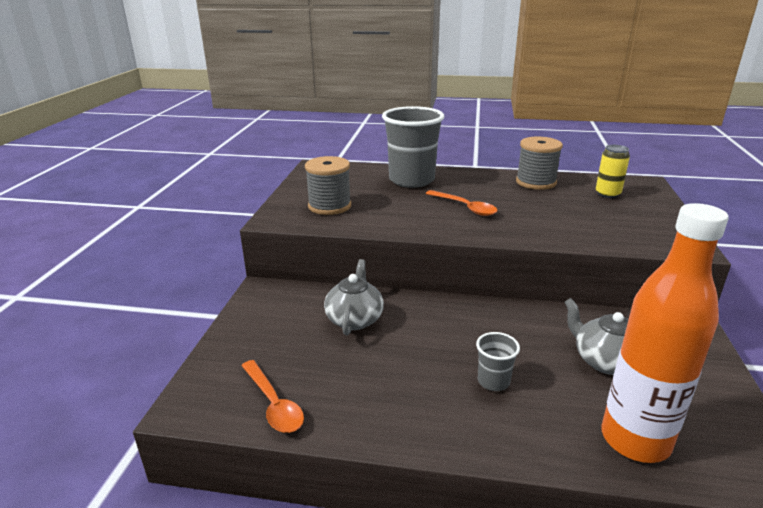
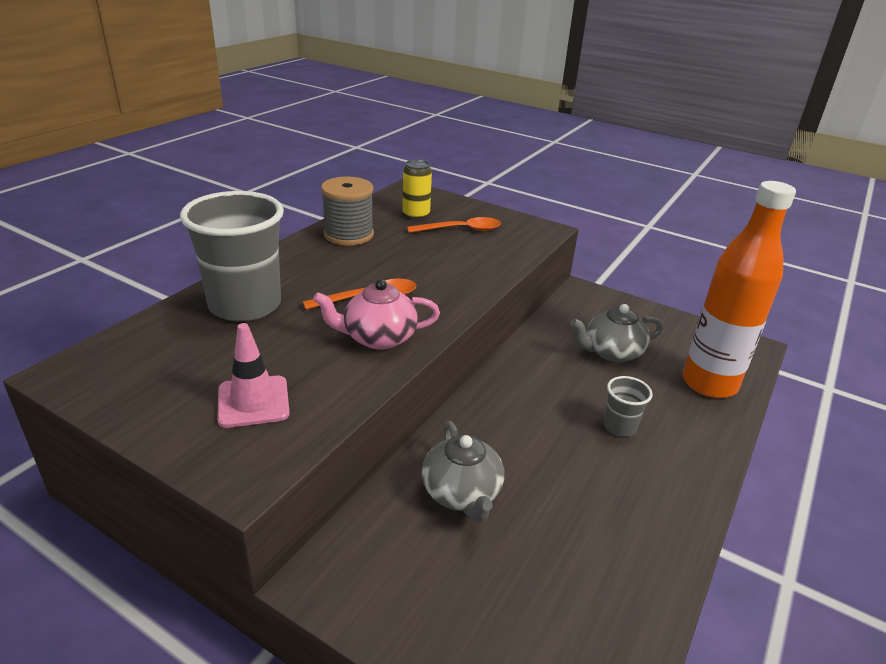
camera: 70 degrees left, 5 degrees up
orange spoon [241,360,304,433] -> orange spoon moved to [407,217,501,233]
grey spool [305,156,351,215] -> pink traffic cone [217,323,290,428]
grey teapot [324,259,384,335] -> grey teapot turned 135 degrees counterclockwise [422,421,504,523]
none -> pink teapot [313,279,440,350]

